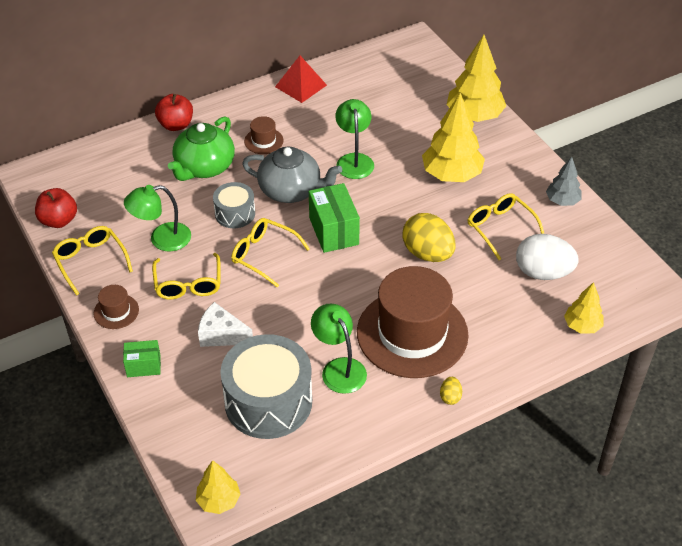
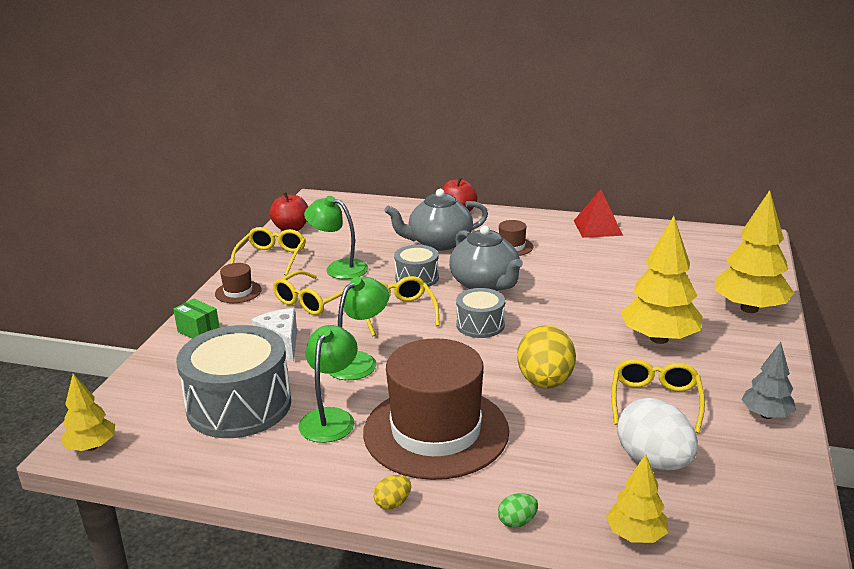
camera: 45 degrees right, 20 degrees down
green teapot [168,116,235,181] -> grey teapot [385,189,488,250]
green box [309,183,360,253] -> grey drum [456,288,505,338]
green lamp [335,99,374,179] -> green lamp moved to [329,276,389,380]
none -> green egg [498,493,538,528]

